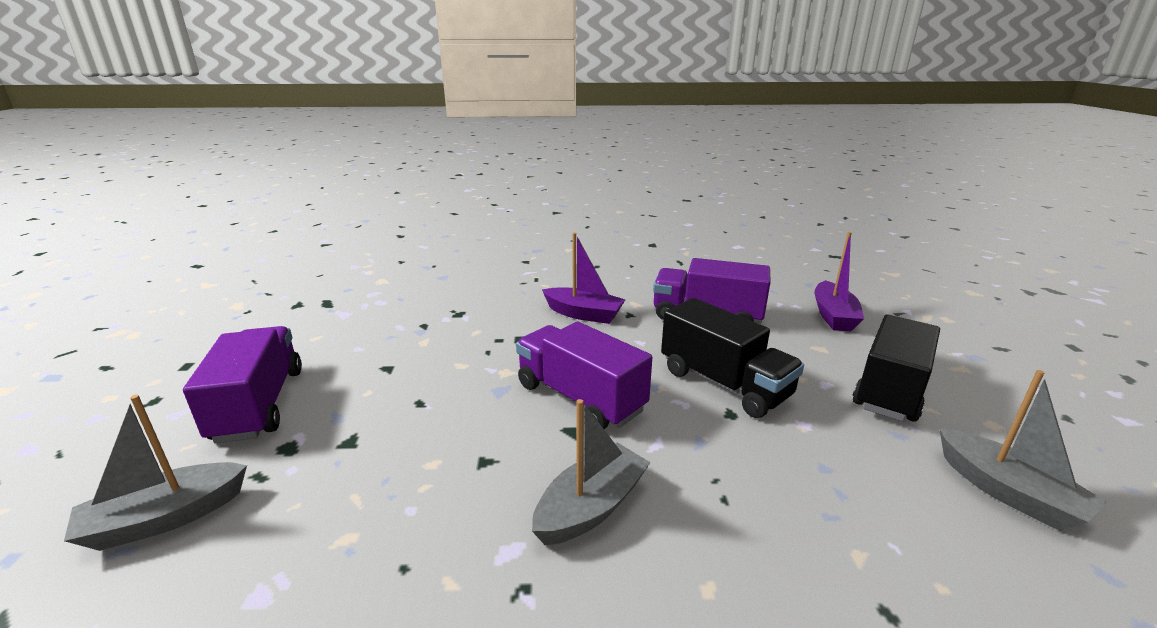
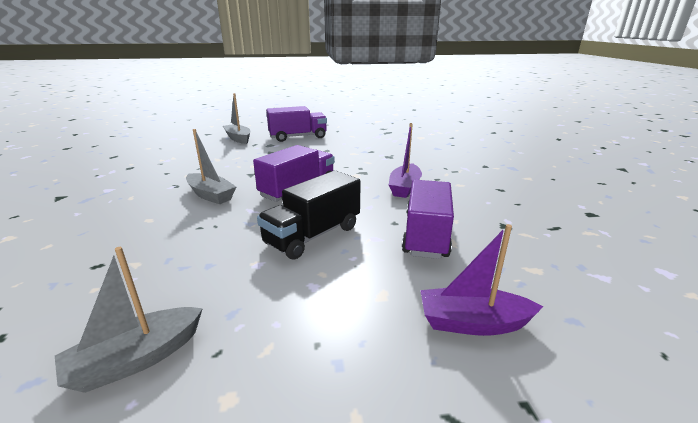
camera: 85 degrees right, 0 degrees up
black truck [853,314,940,422] -> none

